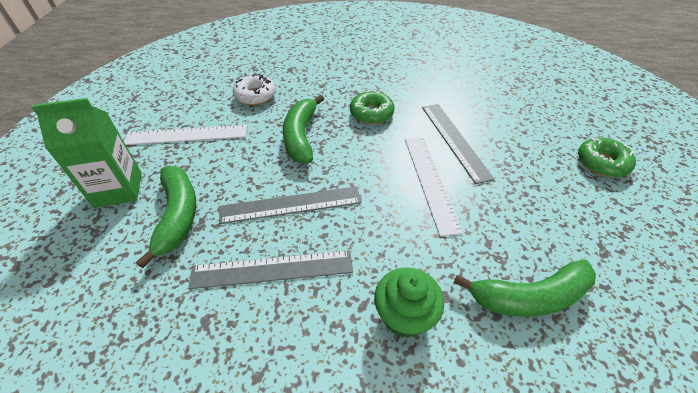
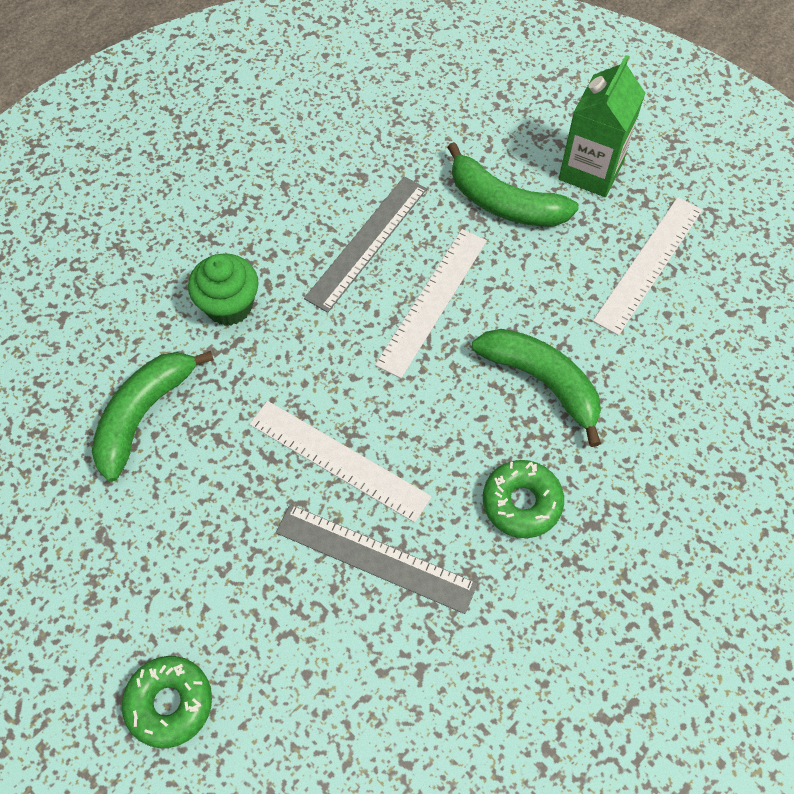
camera: 130 degrees right, 15 degrees up
grey ruler [219,186,361,224] -> white ruler [375,229,487,378]
white donut [233,74,276,105] -> none

